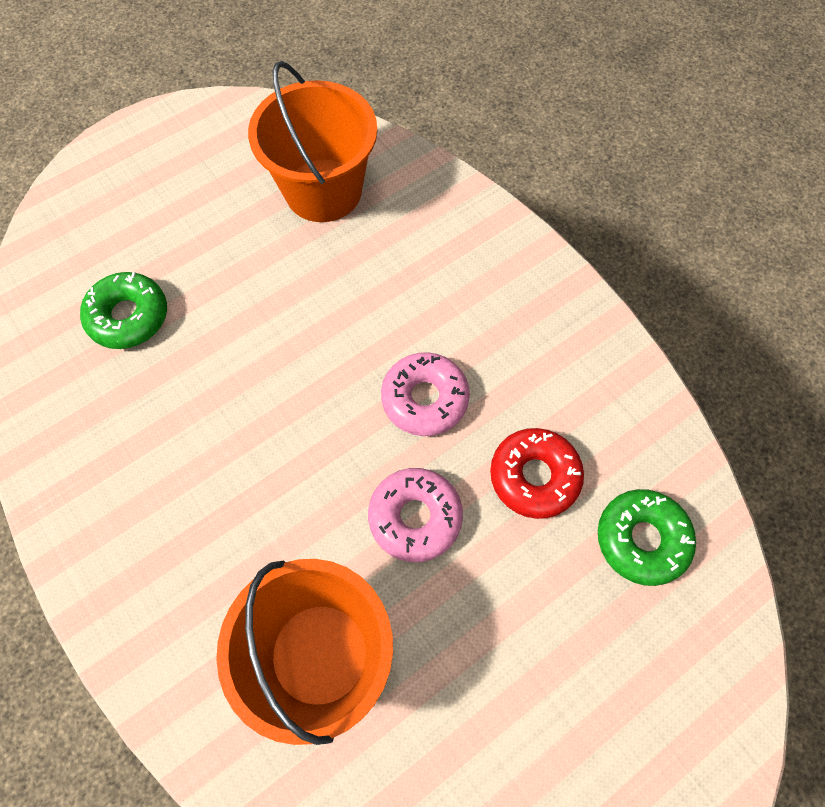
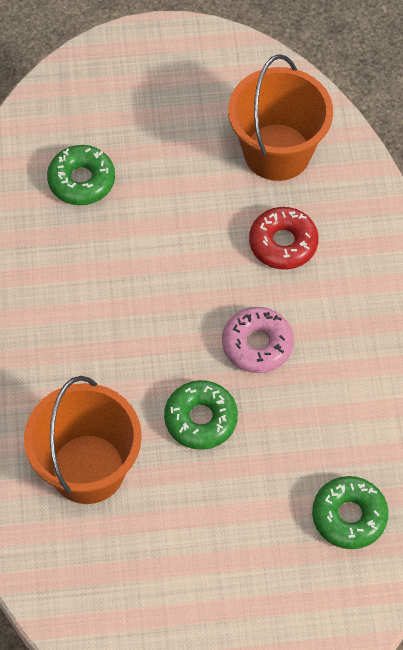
camera: 30 degrees right, 5 degrees down
pink donut [368,468,463,562] -> green donut [164,380,238,450]
red donut [490,428,584,519] -> red donut moved to [249,207,319,269]

